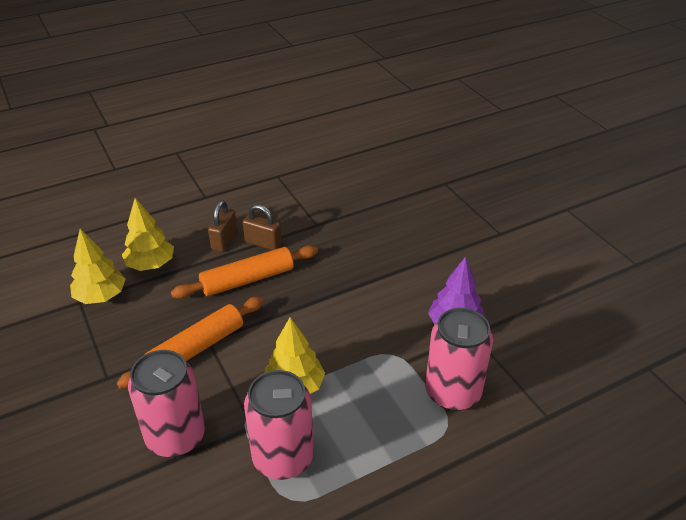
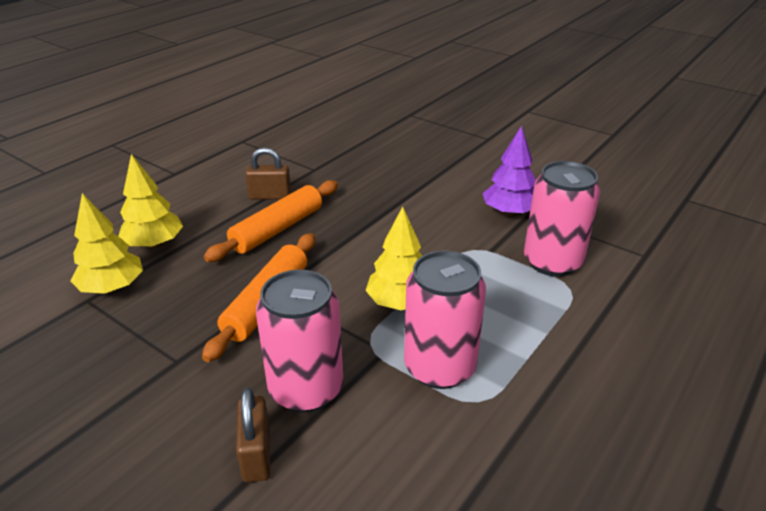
camera: 25 degrees left, 5 degrees down
brown padlock [208,200,237,252] -> brown padlock moved to [236,388,270,483]

